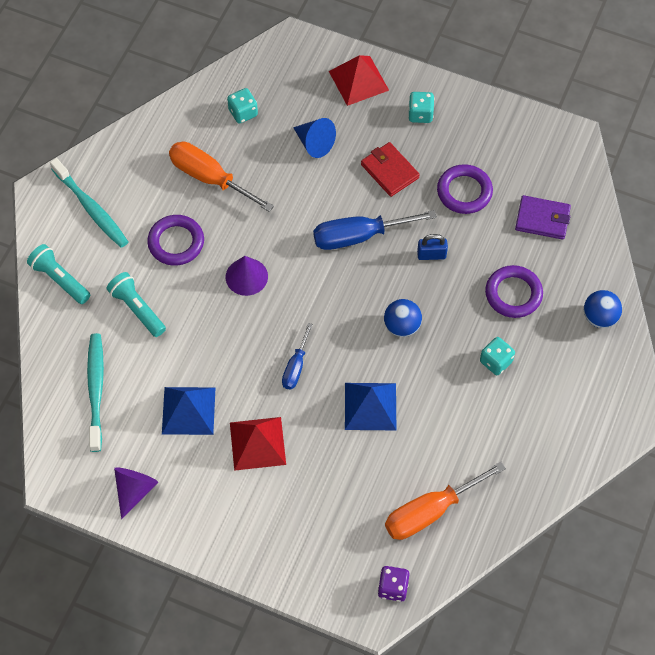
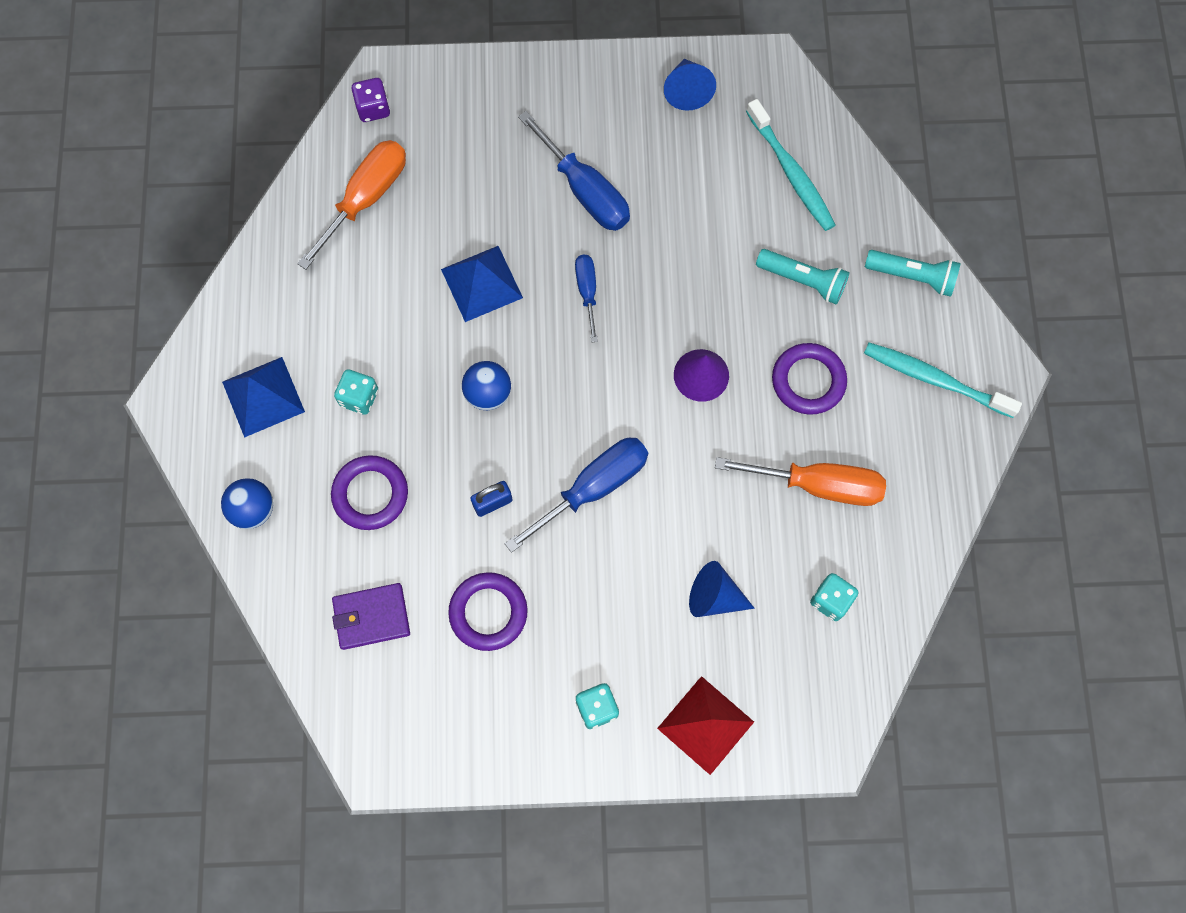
camera: 155 degrees right, 10 degrees up
purple cone [114,467,158,519] -> blue cone [664,59,716,111]
blue pyramid [162,387,215,435] -> blue pyramid moved to [222,357,305,438]
red pyramid [230,417,286,471] -> blue screwdriver [518,111,630,231]
red wallet [361,142,420,197] -> none

